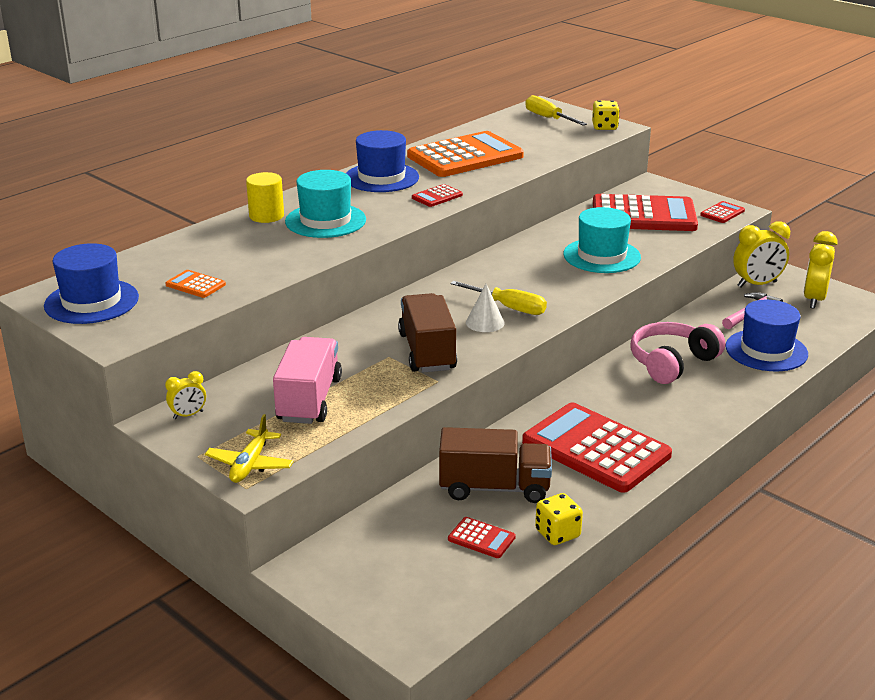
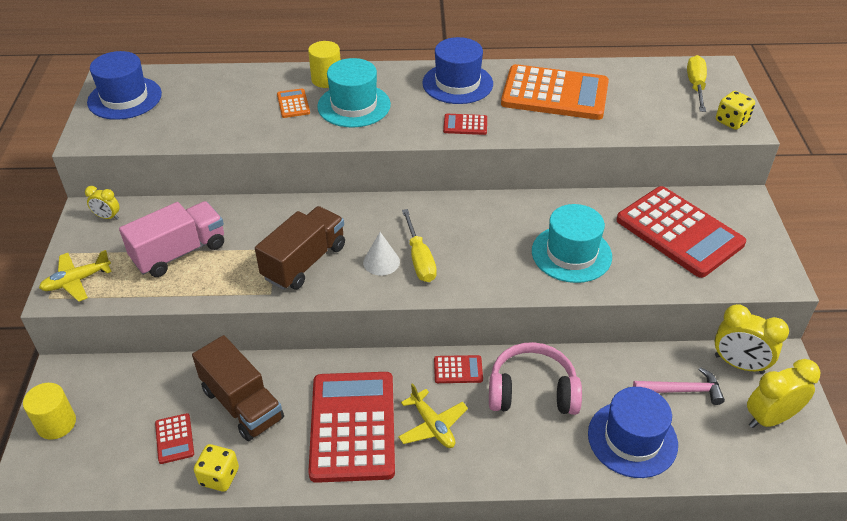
camera: 45 degrees right, 15 degrees up
orange calculator [165,270,226,298] -> orange calculator moved to [277,88,310,118]
red calculator [700,201,745,223] -> red calculator moved to [434,355,483,383]
none -> yellow cylinder [23,383,76,440]
none -> yellow plane [398,383,468,448]

